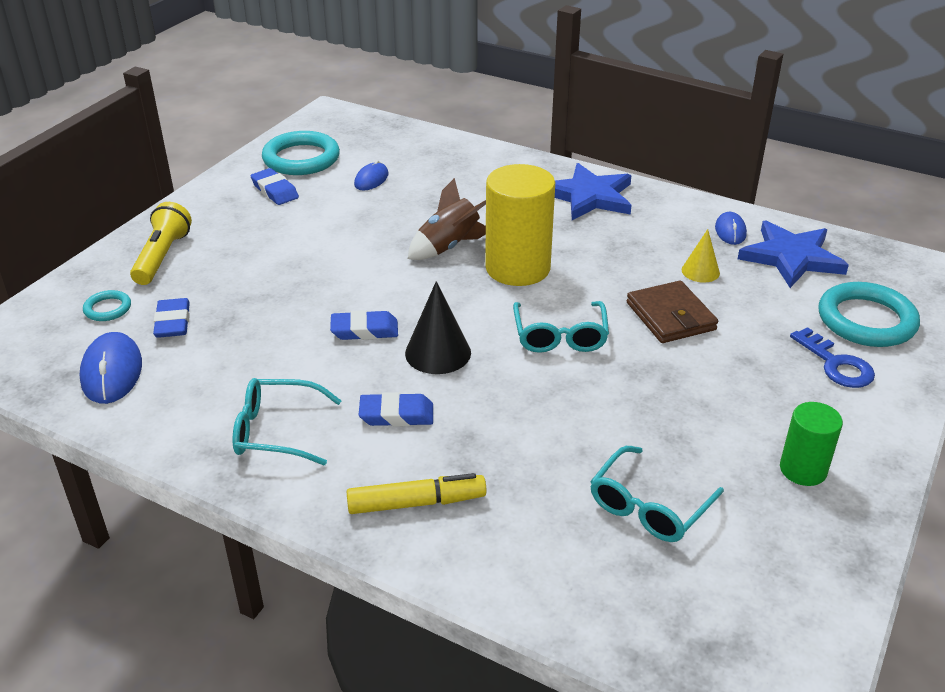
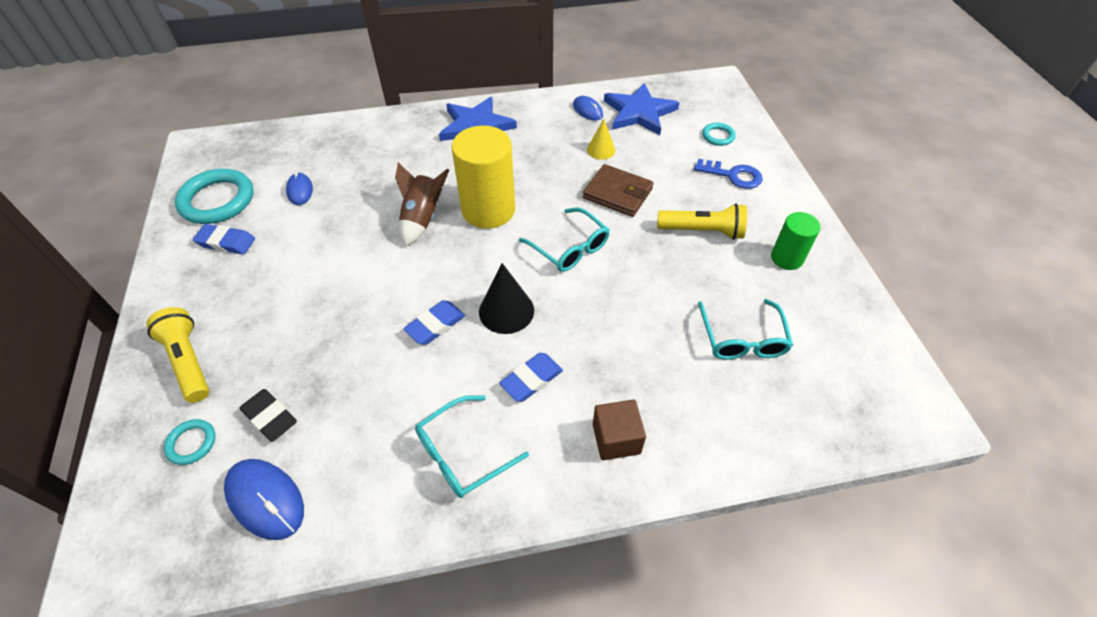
camera: 40 degrees left, 15 degrees up
blue eraser [153,298,190,338] -> black eraser [240,389,297,442]
yellow marker [346,473,487,514] -> brown cube [593,399,646,460]
turquoise ring [818,282,920,347] -> turquoise ring [702,123,735,146], size x0.49
none -> yellow flashlight [657,204,747,240]

